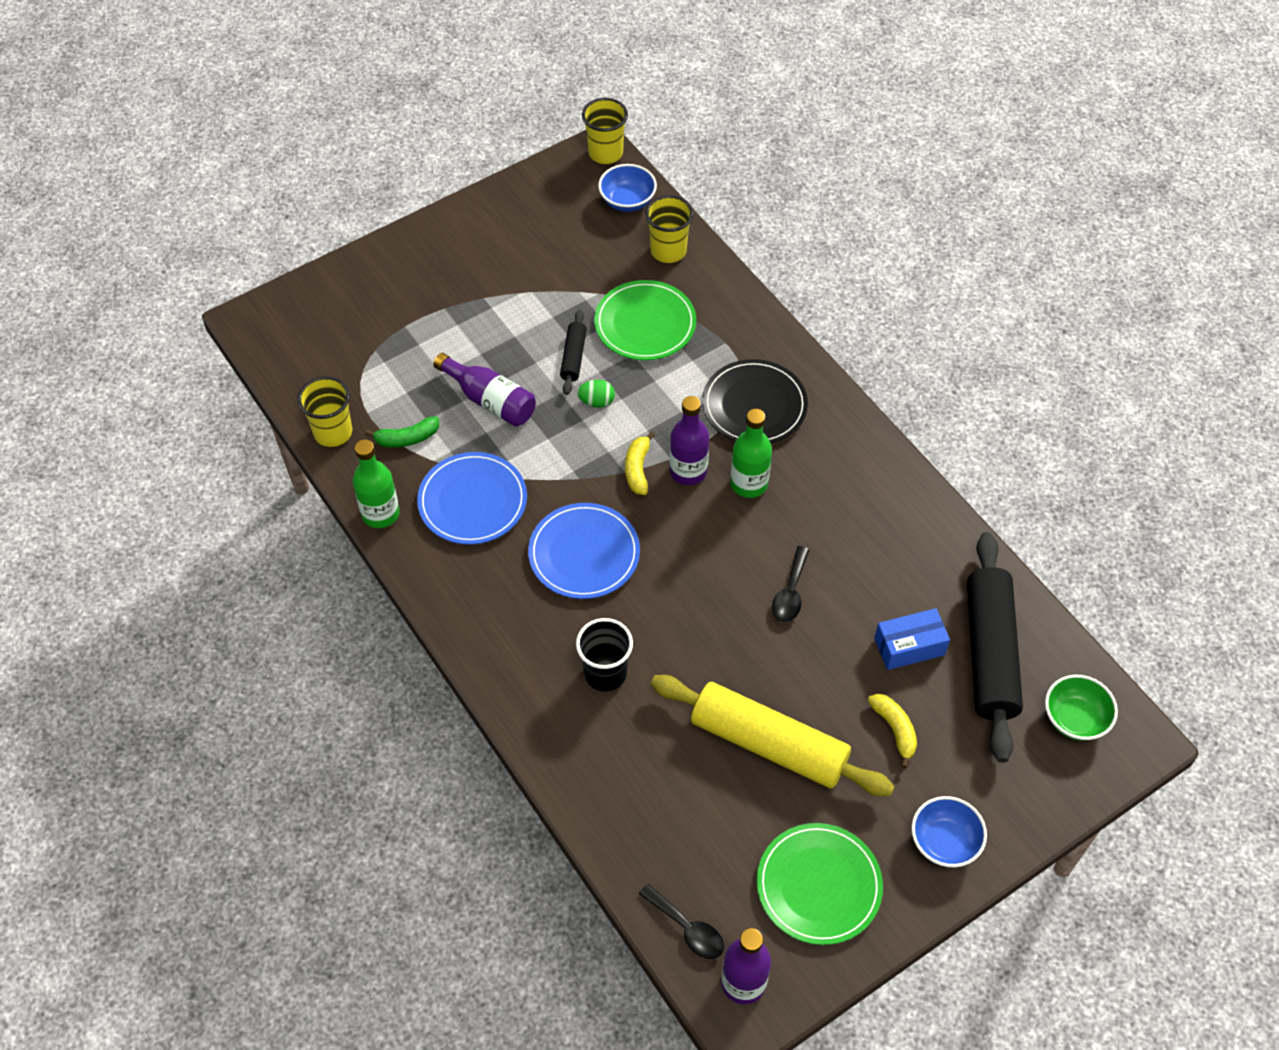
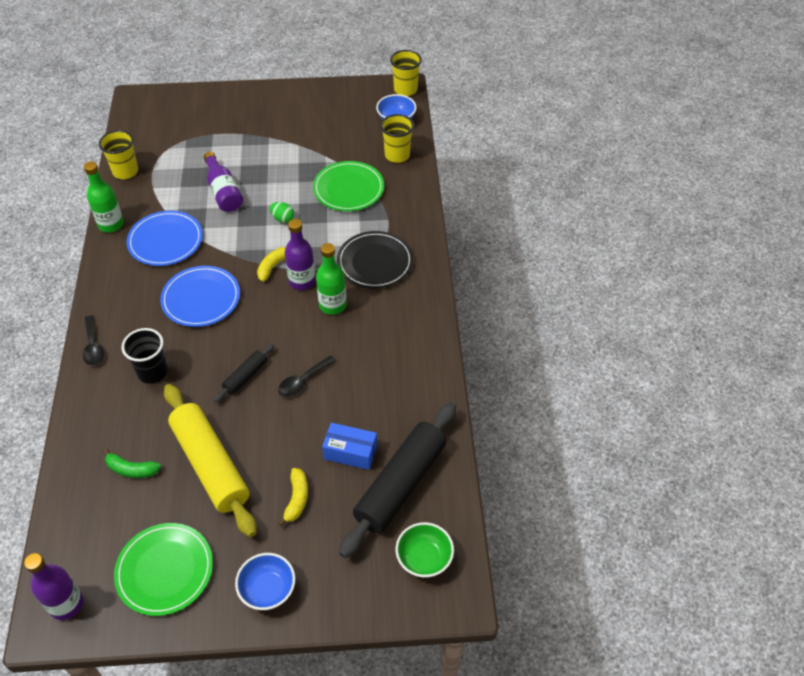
camera: 30 degrees right, 5 degrees down
green banana [365,416,439,447] -> green banana moved to [103,449,161,478]
black rolling pin [560,309,587,395] -> black rolling pin moved to [213,343,274,402]
black spoon [639,884,724,959] -> black spoon moved to [83,315,104,366]

